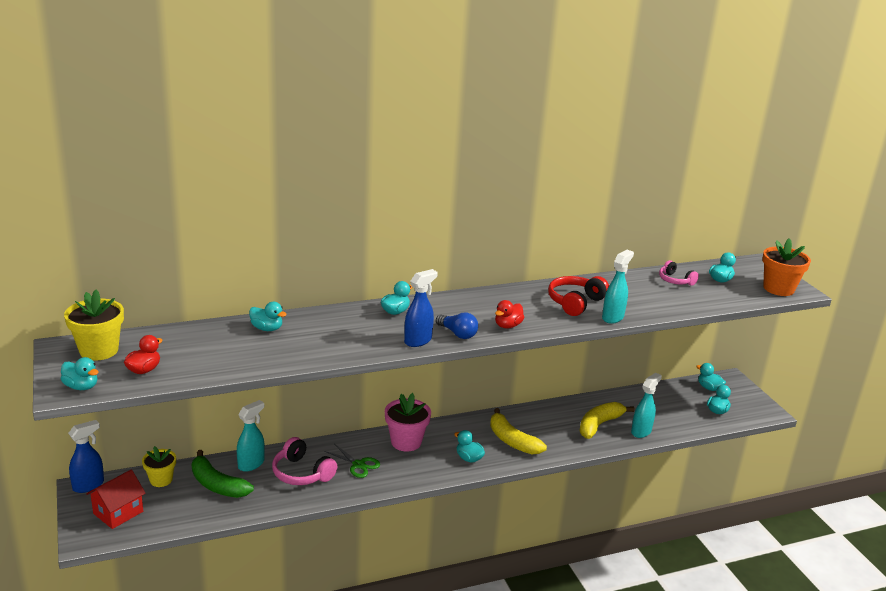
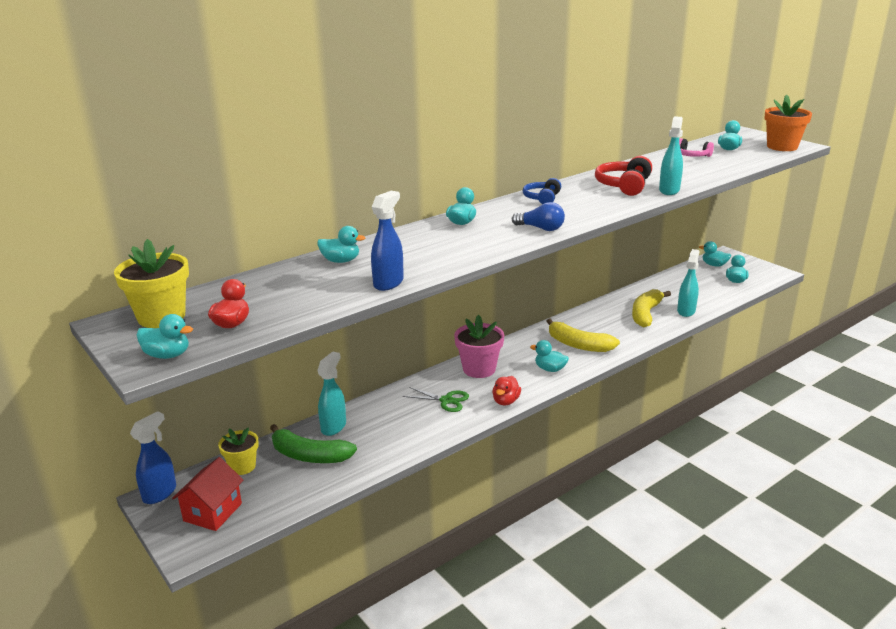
camera: 15 degrees left, 0 degrees up
pink headphones [272,437,337,485] -> none
blue spray bottle [404,269,438,347] -> blue spray bottle moved to [371,191,404,291]
red duck [495,300,524,329] -> red duck moved to [492,376,521,405]
none -> blue headphones [523,178,561,204]

